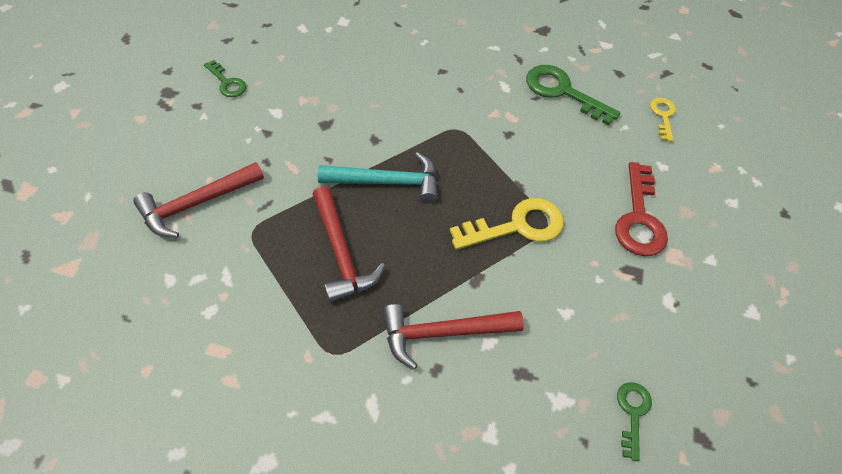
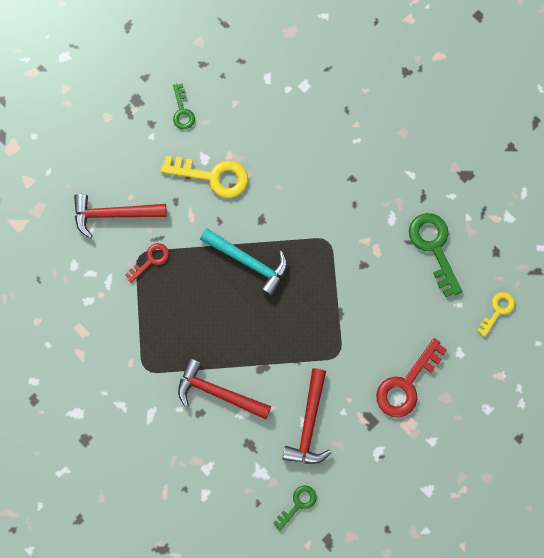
camera: 35 degrees right, 20 degrees up
red hammer [313,186,385,303] -> red hammer moved to [282,368,331,464]
yellow key [450,198,564,250] -> yellow key moved to [161,156,248,198]
none -> red key [125,243,169,283]

